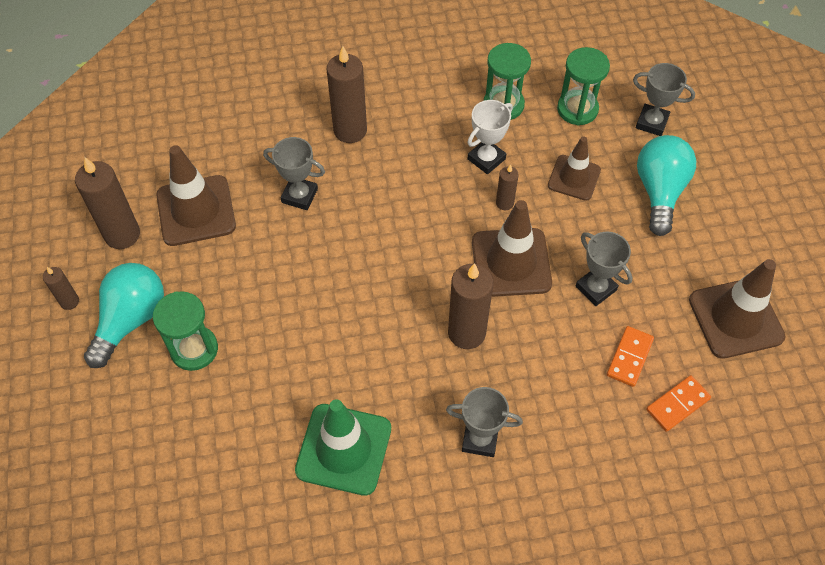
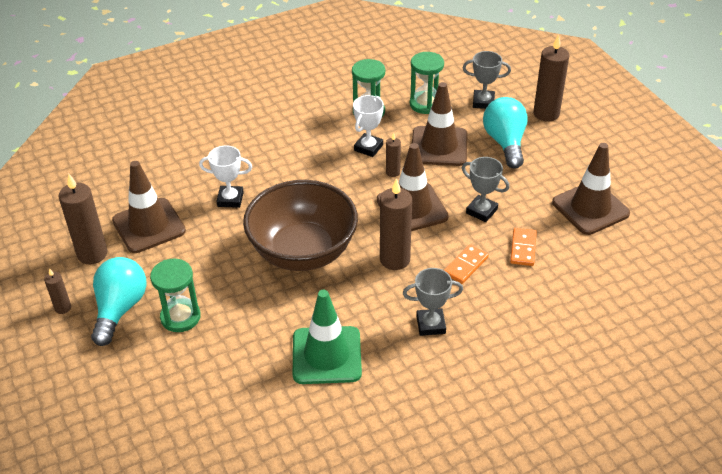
camera: 15 degrees left, 15 degrees down
grey trophy [263,137,325,210] -> white trophy [199,145,252,208]
brown candle [327,46,367,143] -> brown candle moved to [533,34,569,121]
brown traffic cone [548,136,601,200] -> brown traffic cone [412,82,468,166], size x1.56
orange domino [646,375,711,432] -> orange domino moved to [444,244,489,284]
none -> brown bowl [243,180,358,271]

